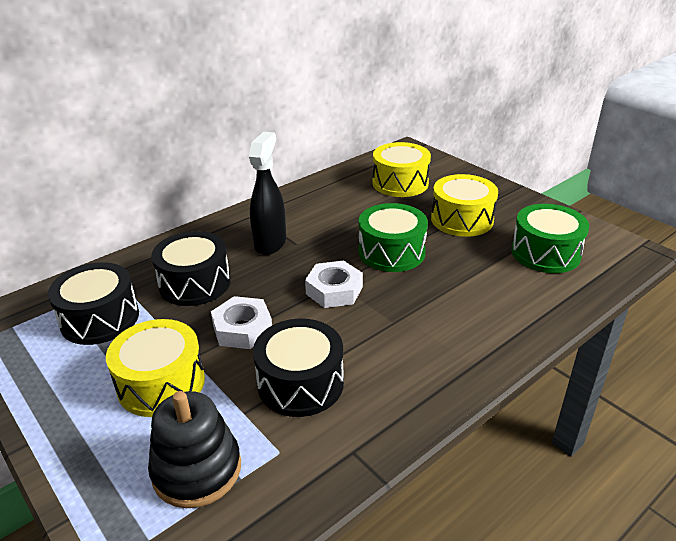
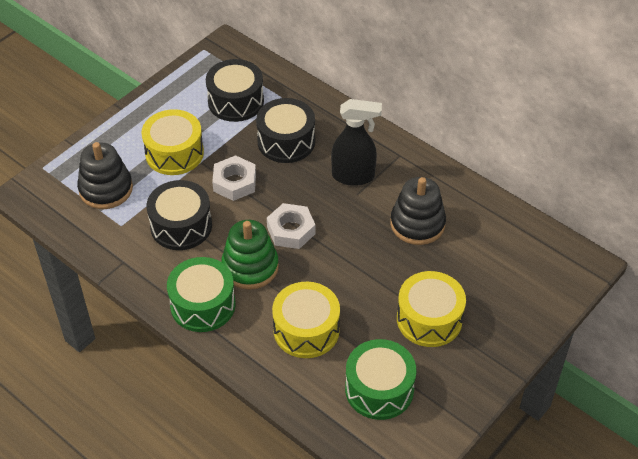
camera: 80 degrees right, 15 degrees up
green drum [359,203,428,272] -> green drum moved to [167,257,236,332]
yellow drum [372,142,431,197] -> yellow drum moved to [272,282,340,358]
none -> green stacking toy [221,220,279,290]
none -> black stacking toy [390,177,446,245]

